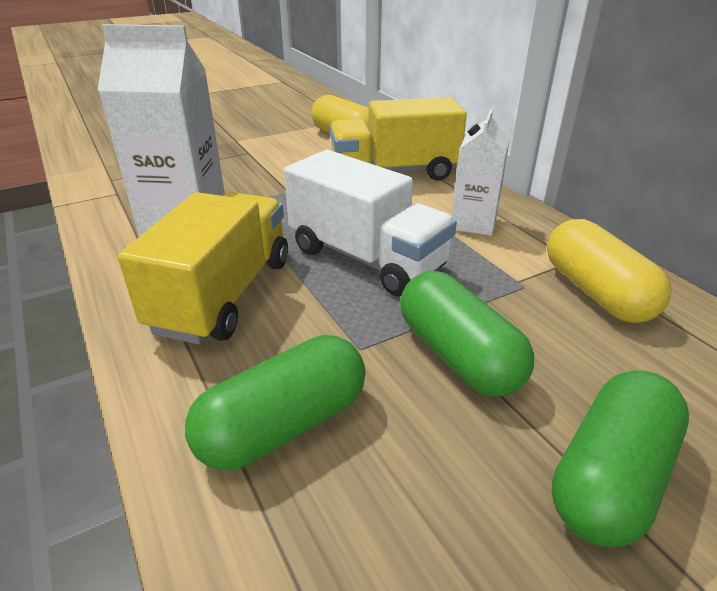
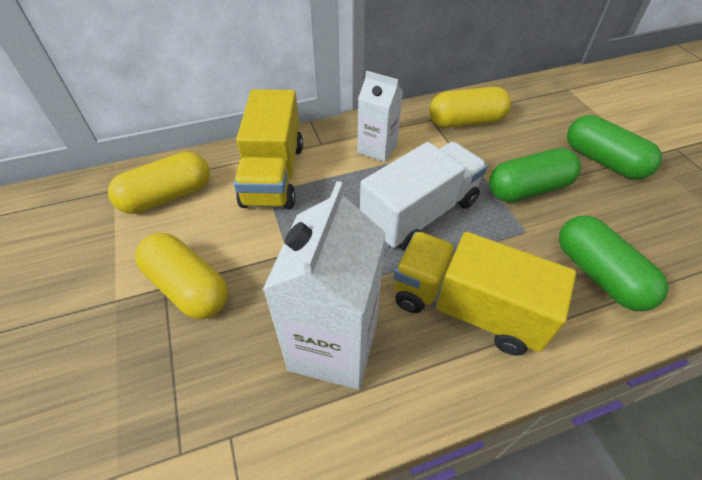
camera: 80 degrees left, 15 degrees up
none -> yellow capsule [135,233,228,319]

